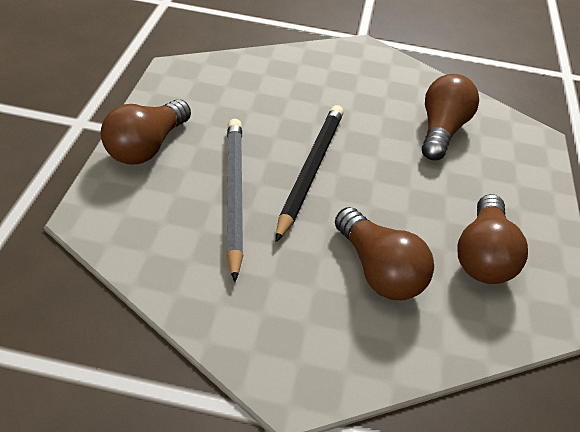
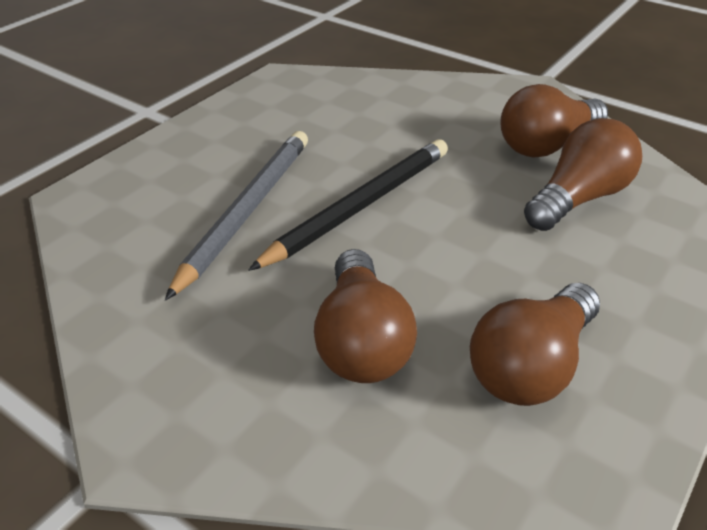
camera: 30 degrees right, 5 degrees down
brown light bulb [101,99,191,165] -> brown light bulb moved to [500,84,608,158]

